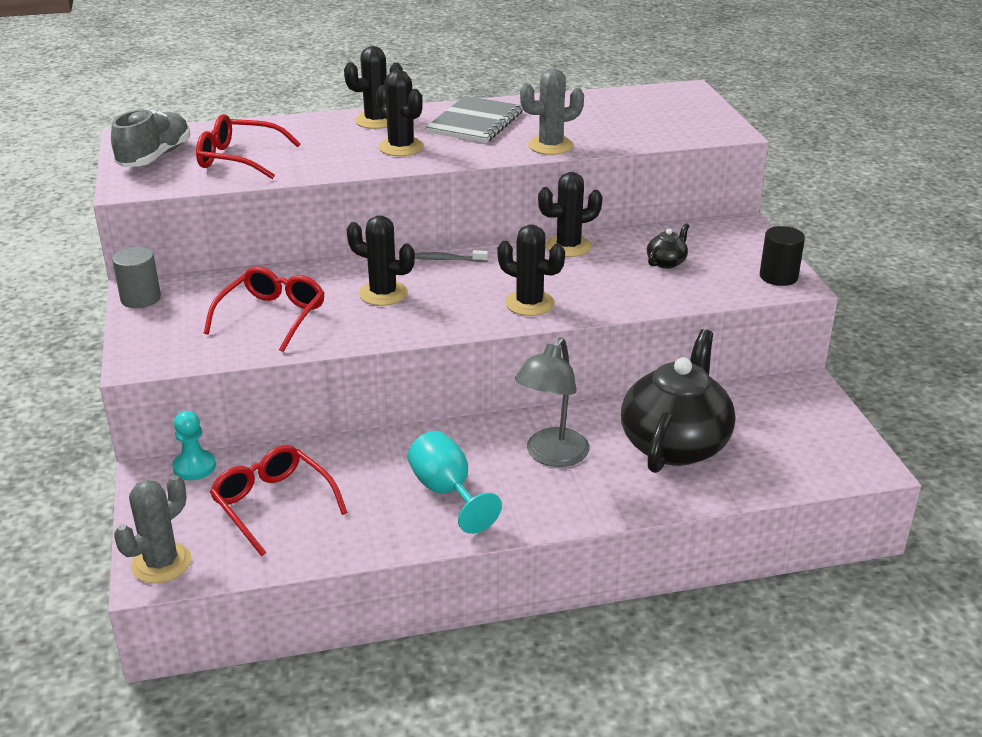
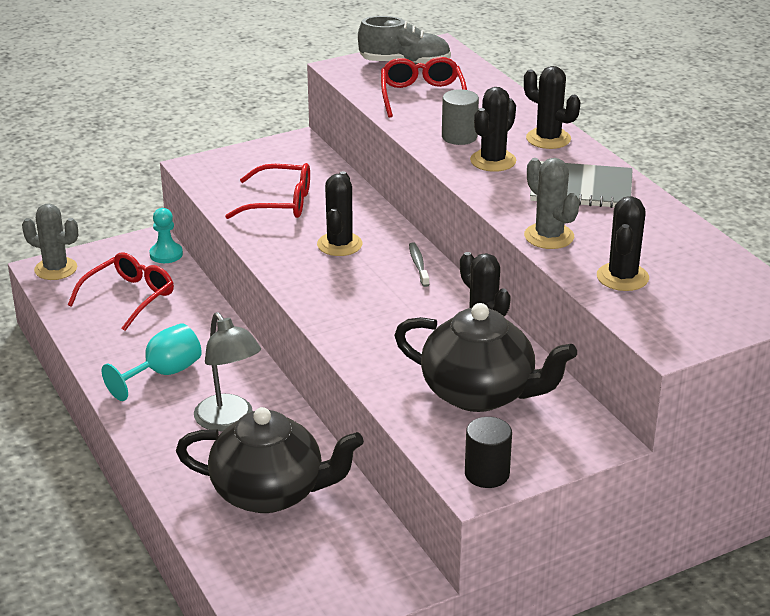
camera: 75 degrees right, 0 degrees up
grey cylinder [112,247,161,308] -> grey cylinder moved to [442,89,479,145]
black cactus [497,225,565,316] -> black cactus moved to [597,196,649,291]
grey lamp [515,338,590,467] -> grey lamp turned 135 degrees counterclockwise [194,312,261,431]
black teapot [647,223,690,269] -> black teapot [394,303,577,412], size x2.47

